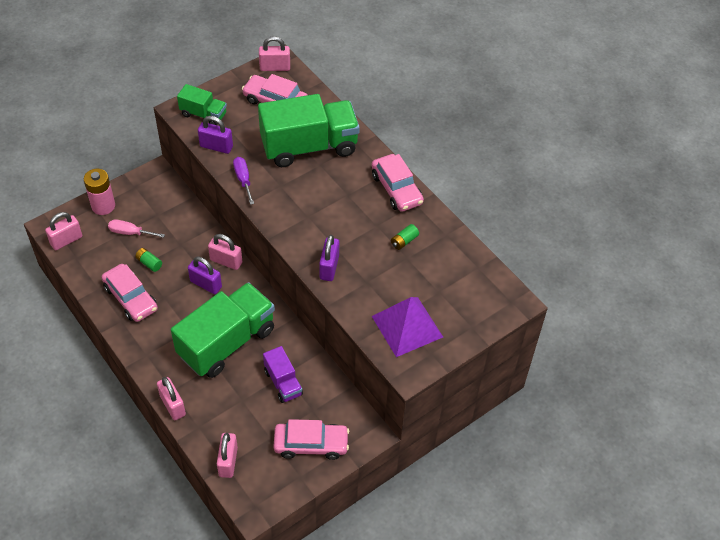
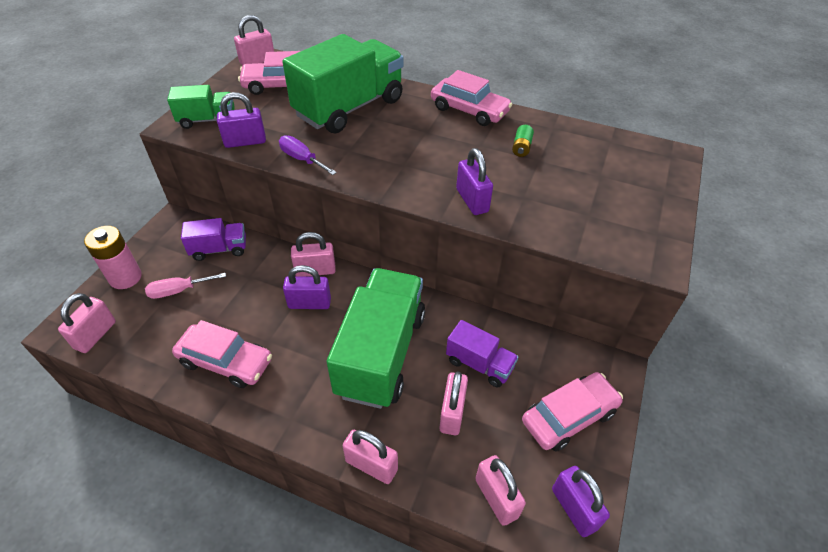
camera: 30 degrees left, 5 degrees down
green battery [135,248,162,272] -> none
purple pyramid [372,297,443,357] -> none
none -> purple truck [181,218,246,261]
none -> pink padlock [439,371,468,435]
none -> purple padlock [552,466,610,537]

